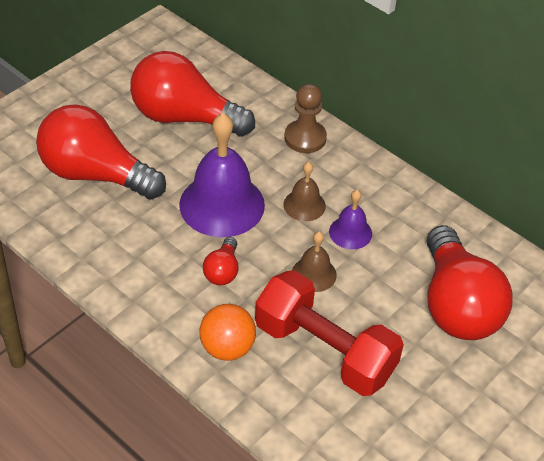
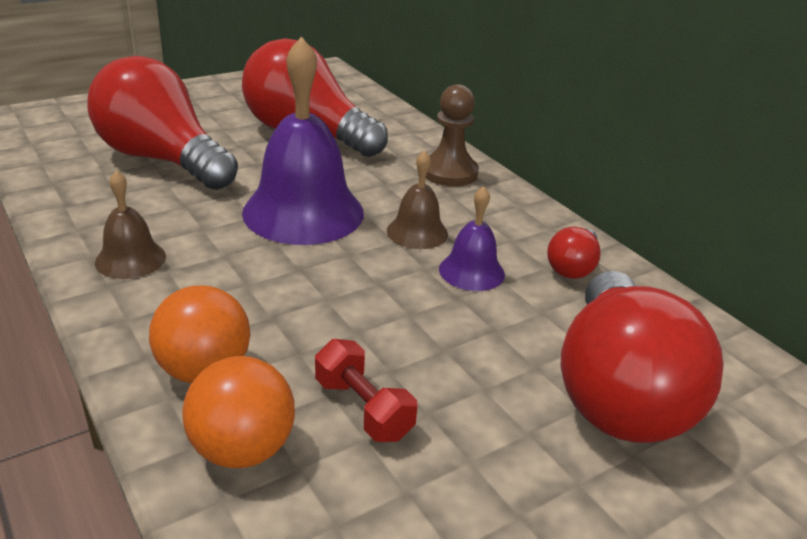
camera: 15 degrees right, 15 degrees down
red light bulb [203,237,238,285] -> red light bulb moved to [547,227,601,279]
red dumbbell [255,270,404,396] -> red dumbbell [315,339,418,442], size x0.46
brown bell [293,231,337,292] -> brown bell moved to [95,171,166,279]
none -> orange ball [182,356,295,468]

